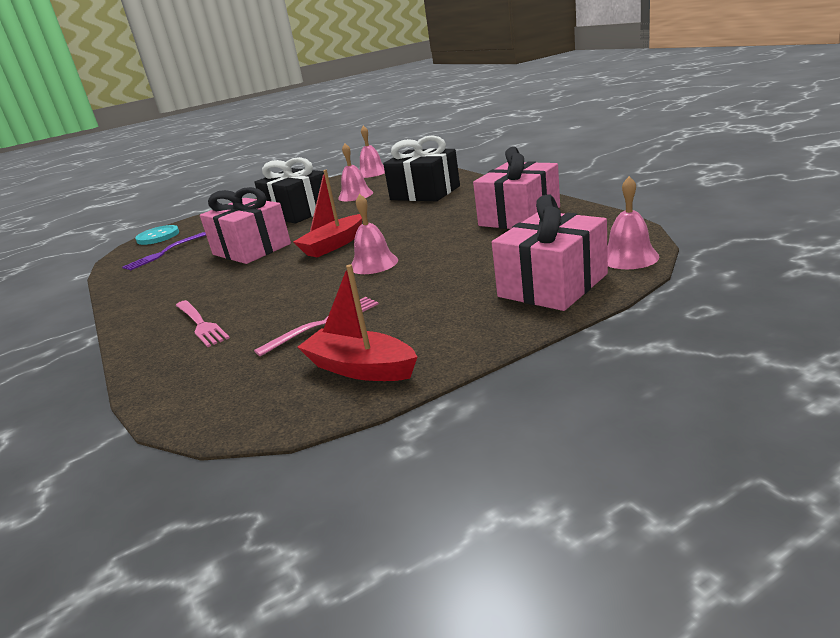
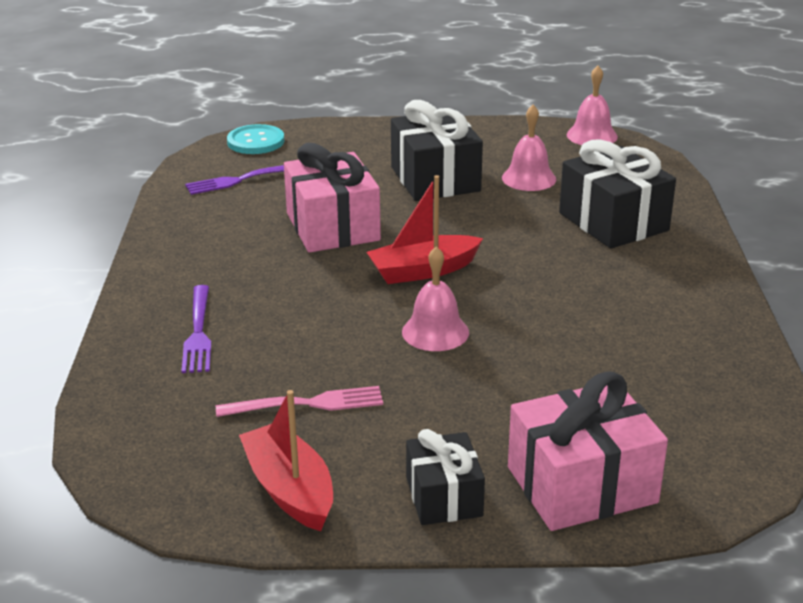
camera: 25 degrees right, 5 degrees up
pink fork [176,300,230,347] -> purple fork [182,285,211,373]
pink gift [473,147,560,229] -> none
pink bell [607,176,659,269] -> none
none -> black gift [406,429,485,525]

